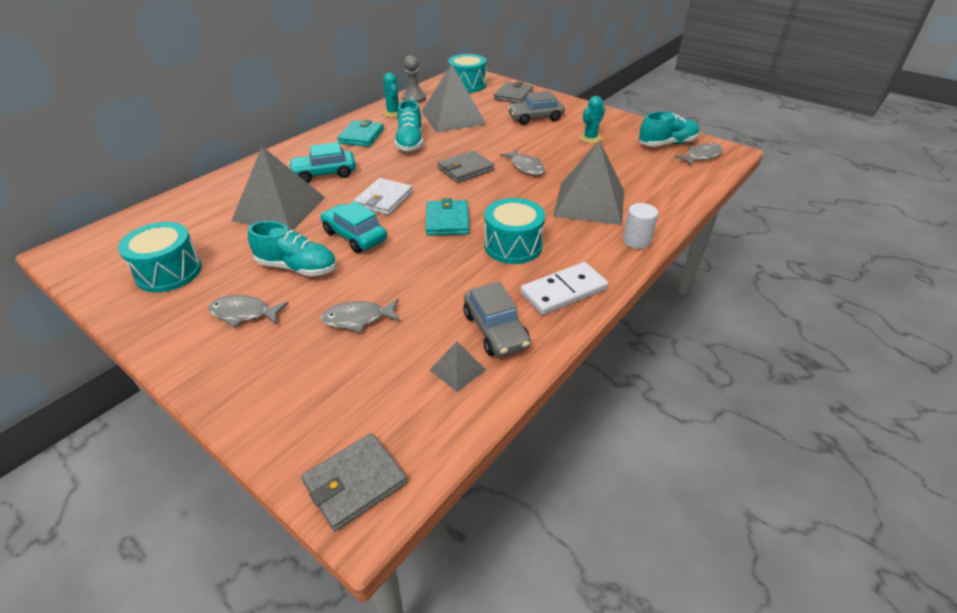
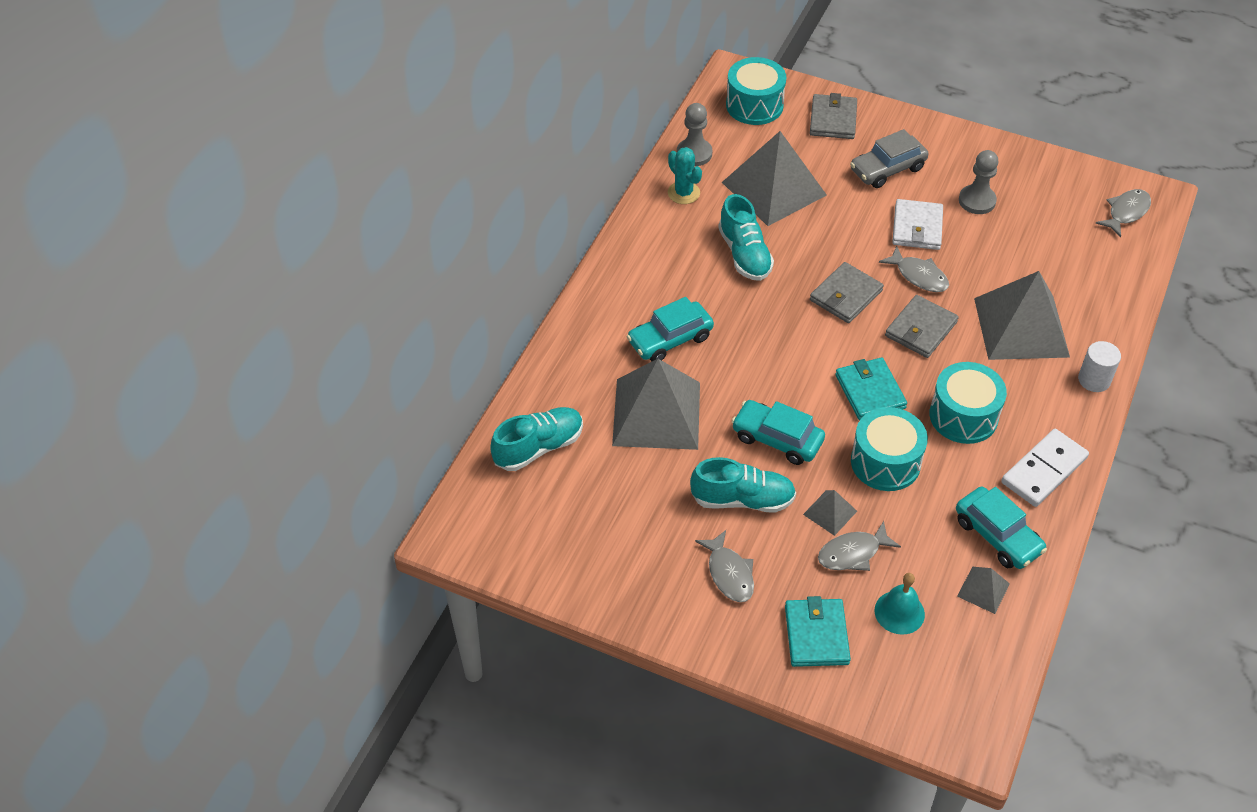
camera: 15 degrees left, 10 degrees up
turquoise drum [118,222,202,292] -> turquoise drum moved to [851,407,928,491]
grey fish [208,295,289,328] -> grey fish turned 105 degrees counterclockwise [695,530,754,602]
grey wallet [301,433,407,531] -> grey wallet moved to [885,295,959,358]
turquoise wallet [337,120,384,147] -> turquoise wallet moved to [785,596,851,667]
white wallet [354,178,413,215] -> white wallet moved to [892,199,943,250]
grey car [463,282,531,357] -> turquoise car [956,487,1047,569]
turquoise cactus [579,96,605,144] -> grey pawn [959,150,999,214]
turquoise shoe [639,112,699,147] -> turquoise shoe moved to [490,407,583,471]
none -> grey pyramid [803,490,857,536]
none -> turquoise bell [875,573,925,635]

